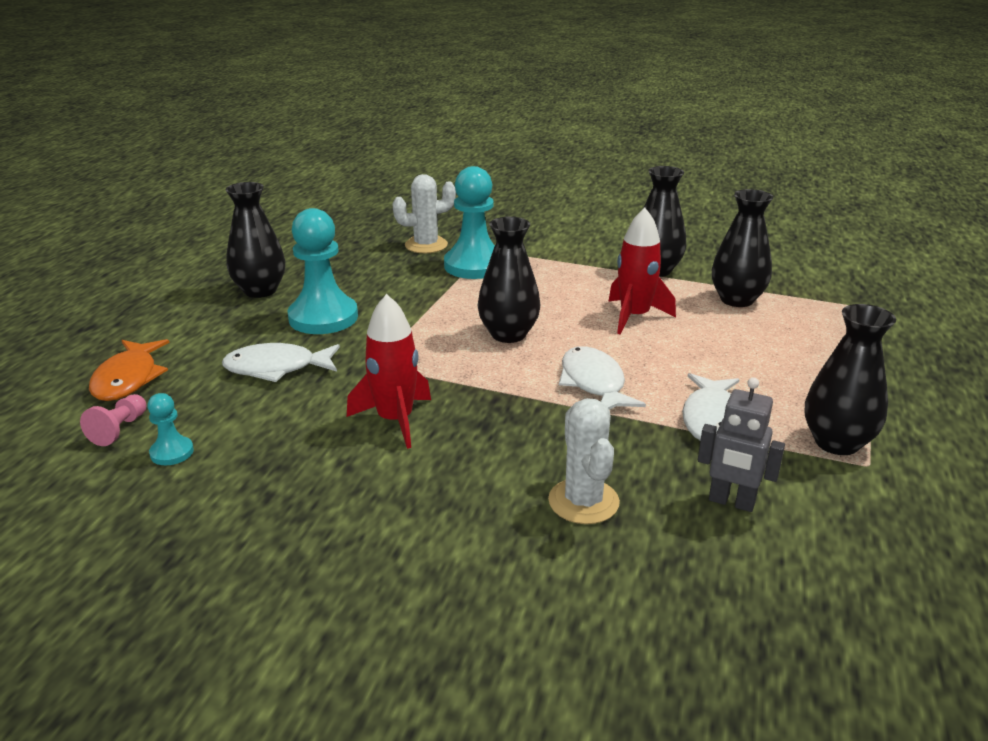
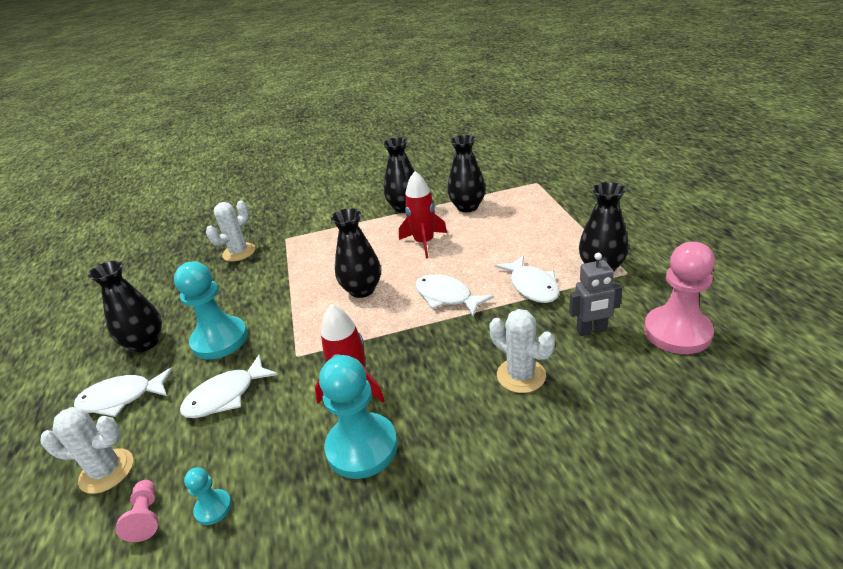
camera: 30 degrees left, 5 degrees up
orange fish [89,339,170,401] -> white cactus [40,407,133,494]
turquoise pawn [444,166,495,279] -> turquoise pawn moved to [319,355,398,479]
none -> white fish [74,367,173,417]
none -> pink pawn [644,242,715,354]

